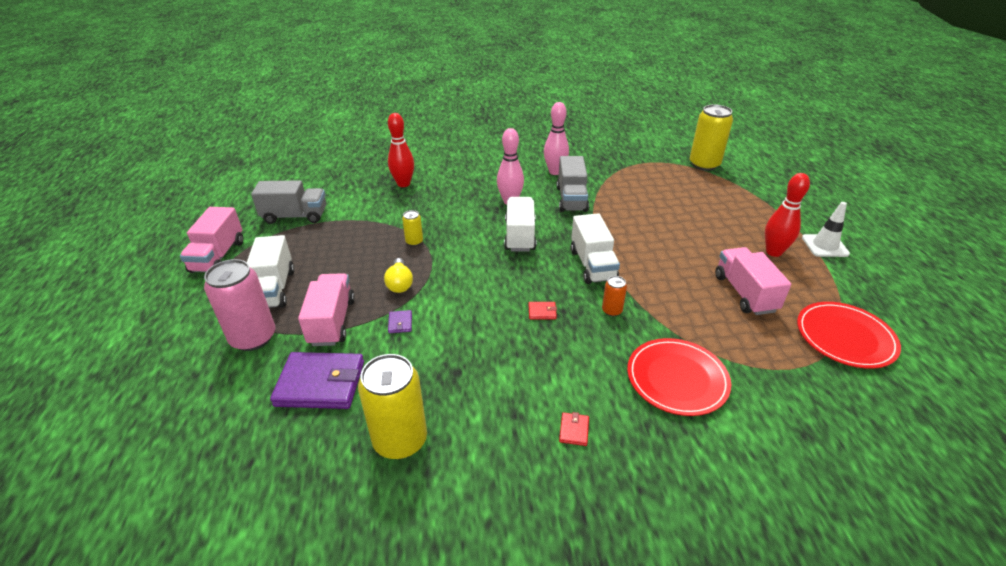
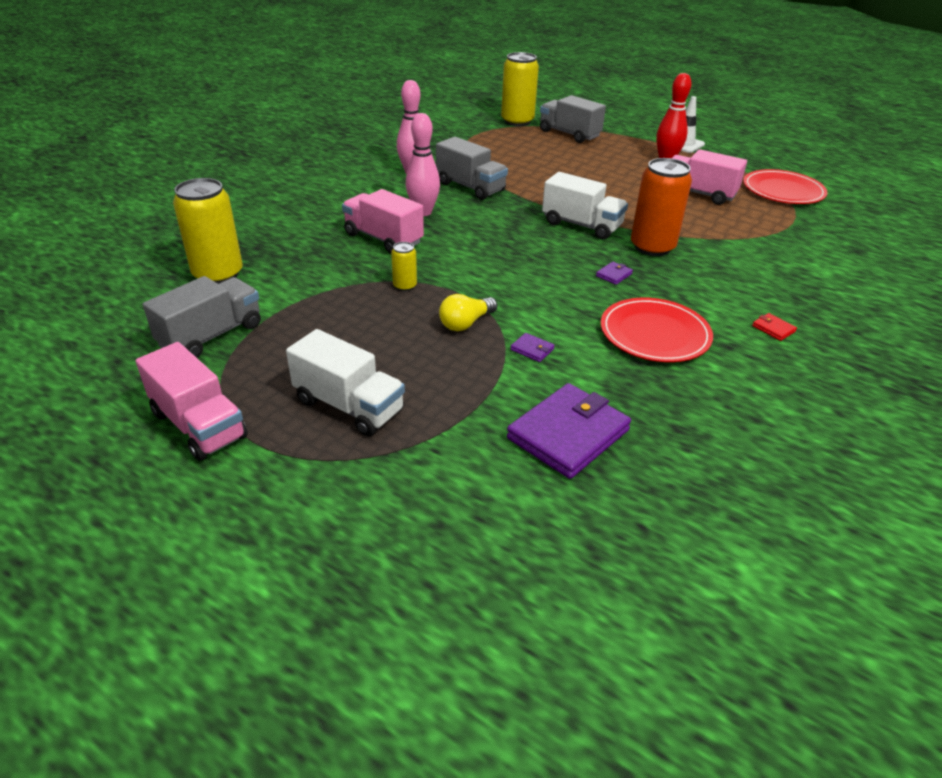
camera: 50 degrees left, 0 degrees up
pink can [204,259,275,351] -> none
pink truck [298,273,355,346] -> pink truck moved to [342,189,424,254]
yellow can [358,354,427,459] -> yellow can moved to [173,178,243,284]
yellow light bulb [384,258,413,293] -> yellow light bulb turned 105 degrees clockwise [439,294,497,331]
red bowling pin [388,113,414,187] -> none
white truck [504,197,536,252] -> none
red wallet [529,302,557,319] -> purple wallet [596,261,633,285]
orange can [602,276,627,316] -> orange can [631,158,692,256], size x2.11
red plate [627,338,731,416] -> red plate moved to [601,297,713,362]
none -> grey truck [540,95,606,143]

